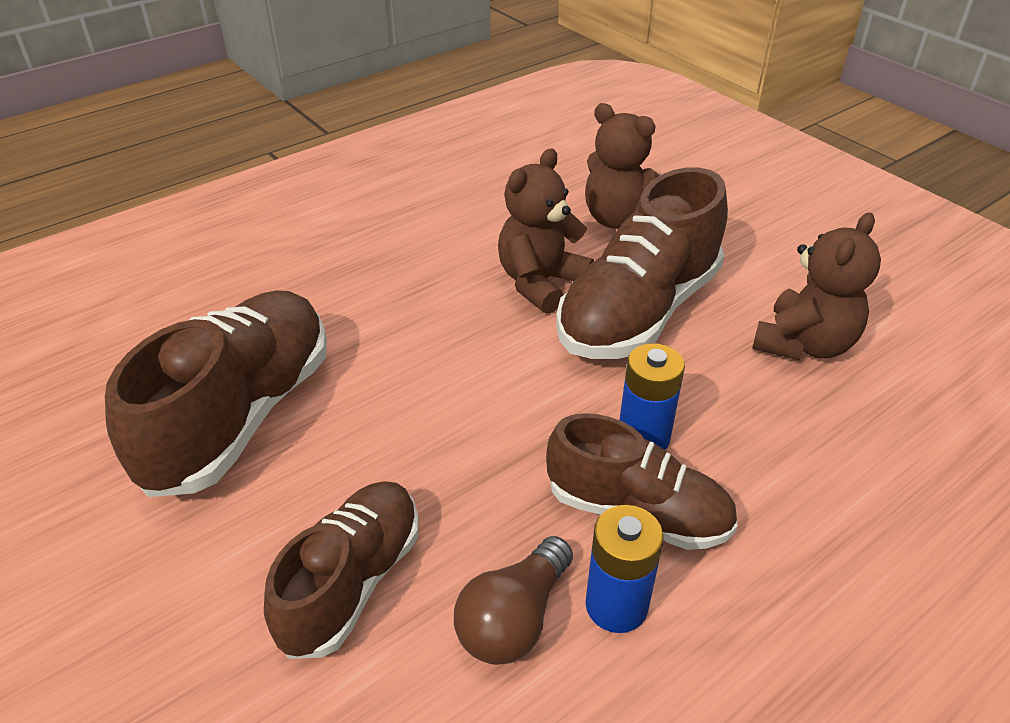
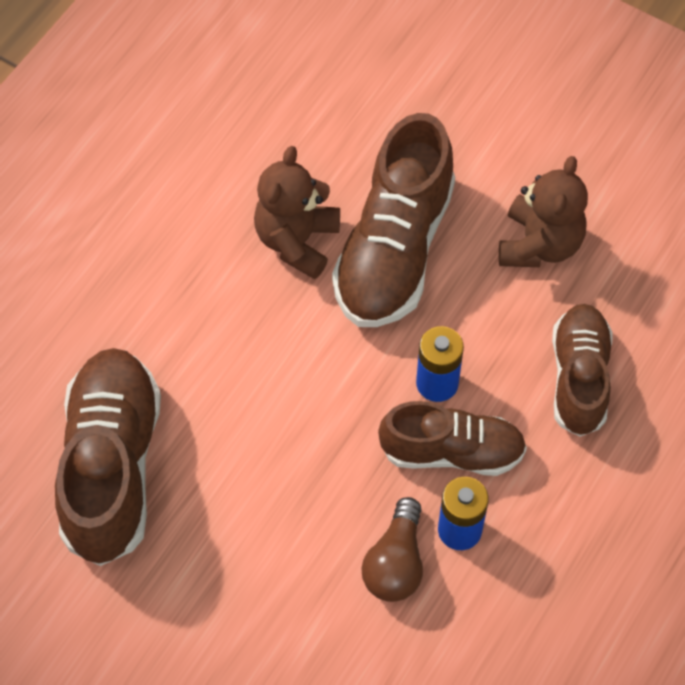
camera: 20 degrees left, 20 degrees up
brown shoe [264,481,419,659] -> brown shoe moved to [552,304,613,437]
brown teddy bear [585,103,660,229] -> none

